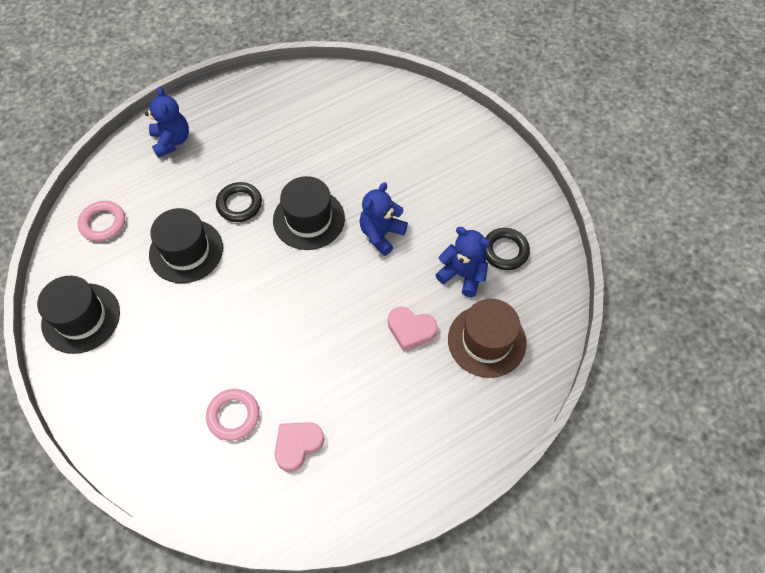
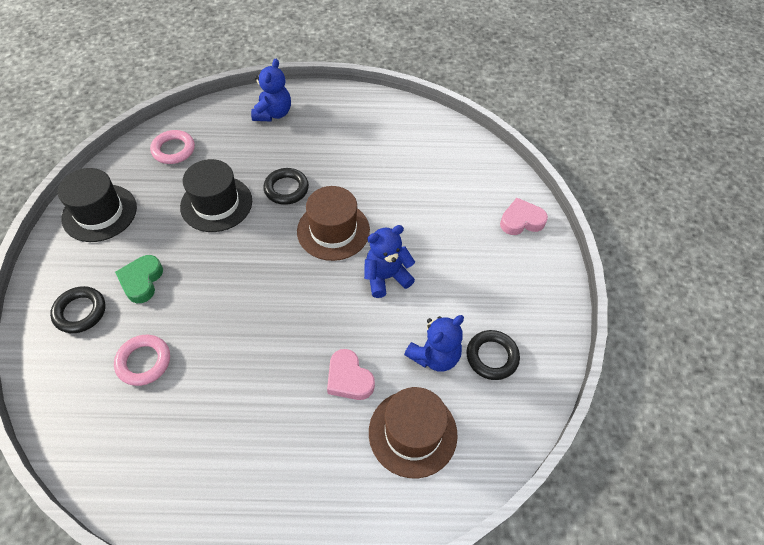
camera: 30 degrees right, 5 degrees down
black hat [273,176,345,250] -> brown hat [297,186,370,261]
pink heart [275,422,324,472] -> pink heart moved to [500,198,548,235]
blue teddy bear [435,227,490,297] -> blue teddy bear turned 75 degrees clockwise [404,315,464,372]
none -> black ring [50,286,105,333]
none -> green heart [115,255,163,303]

